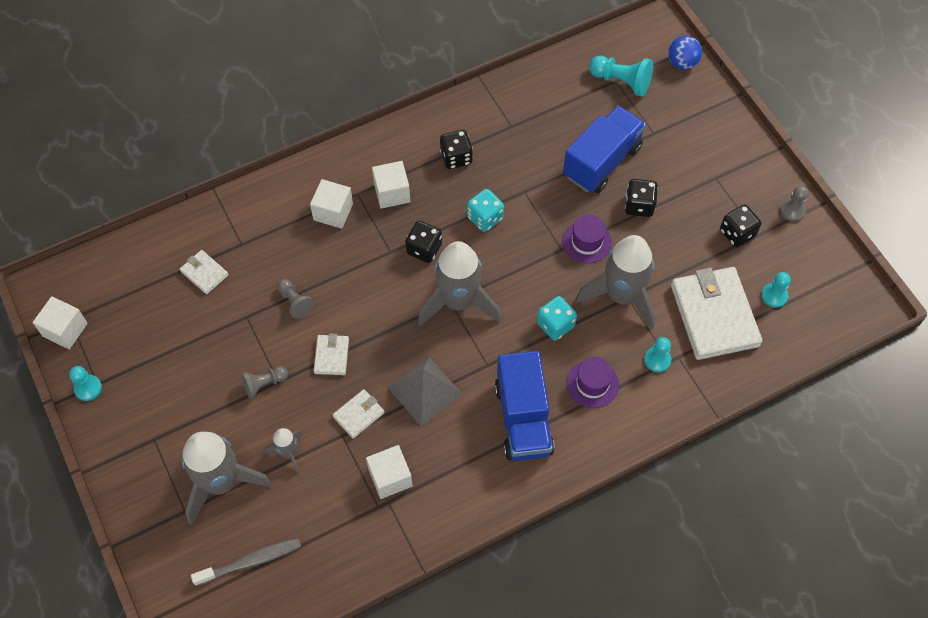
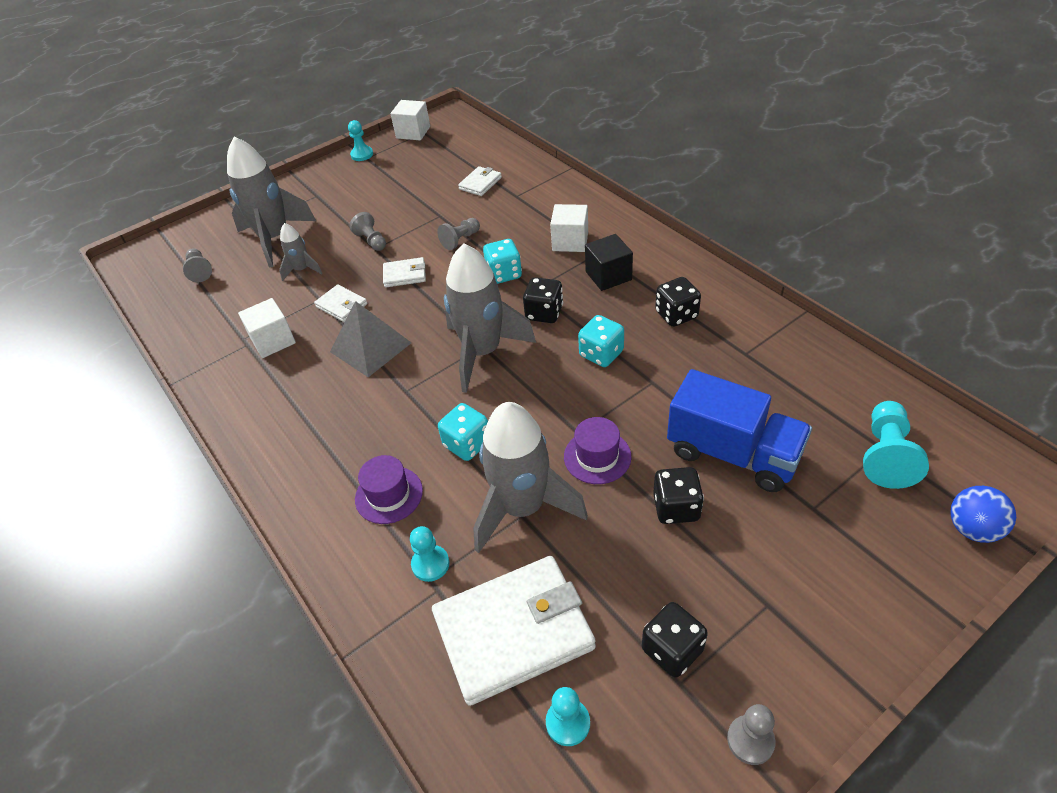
camera: 85 degrees right, 15 degrees down
grey toothbrush [191,538,301,586] -> grey pawn [183,248,212,282]
white cube [372,161,410,209] -> black cube [585,234,633,291]
blue truck [495,351,554,461] -> none
none -> turquoise dice [483,239,522,284]

